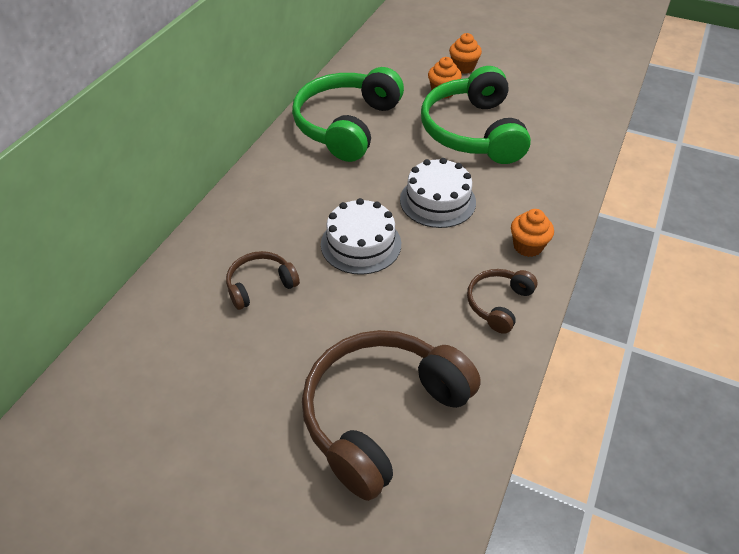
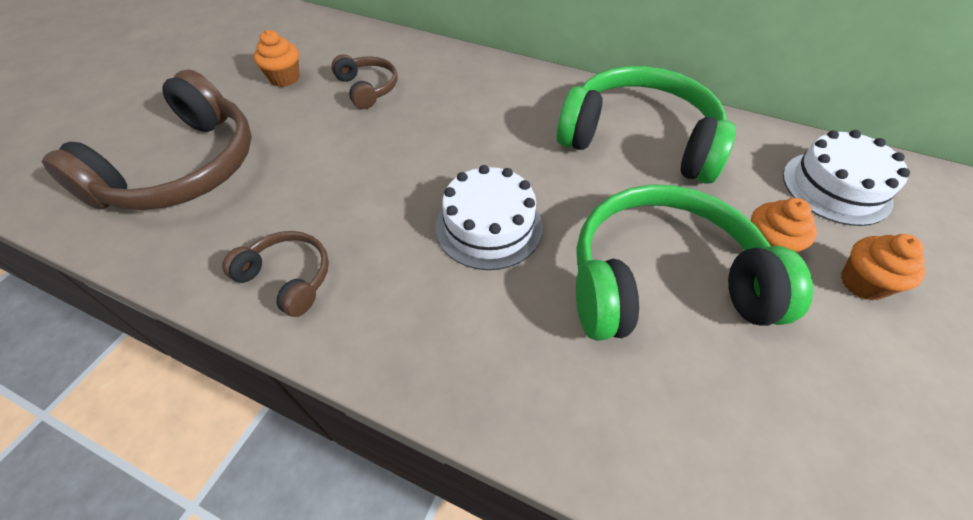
camera: 90 degrees right, 5 degrees up
brown headphones [302,330,481,501] -> brown headphones turned 75 degrees clockwise [42,69,252,210]
white cake [321,198,401,275] -> white cake moved to [783,130,910,226]
orange cupcake [511,209,554,257] -> orange cupcake moved to [253,30,300,87]

